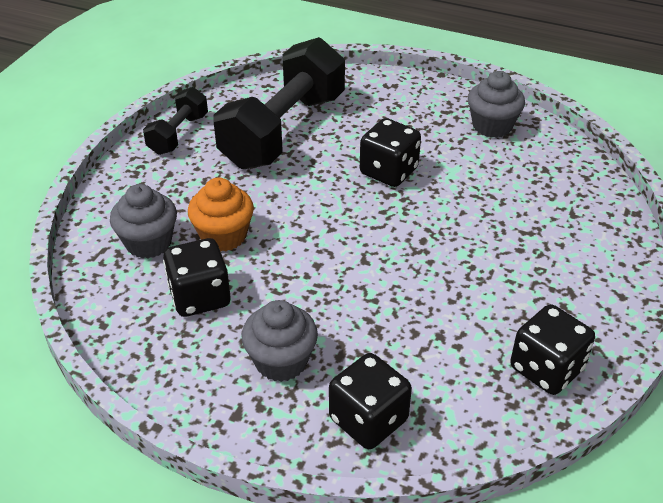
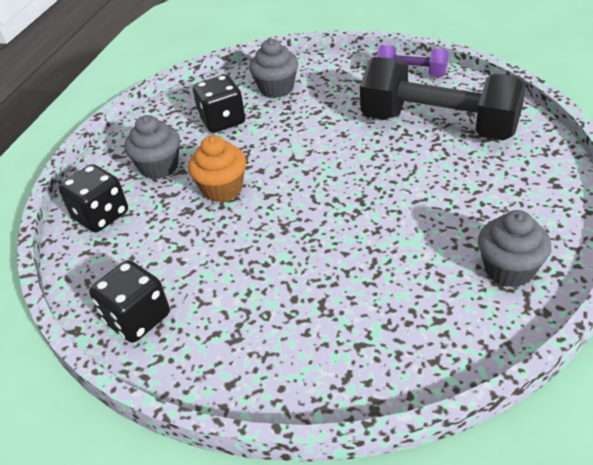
camera: 90 degrees right, 0 degrees up
black dumbbell [143,87,208,155] -> purple dumbbell [377,45,448,77]
orange cupcake [188,177,254,252] -> orange cupcake moved to [188,135,246,202]
black dice [360,118,421,187] -> none

